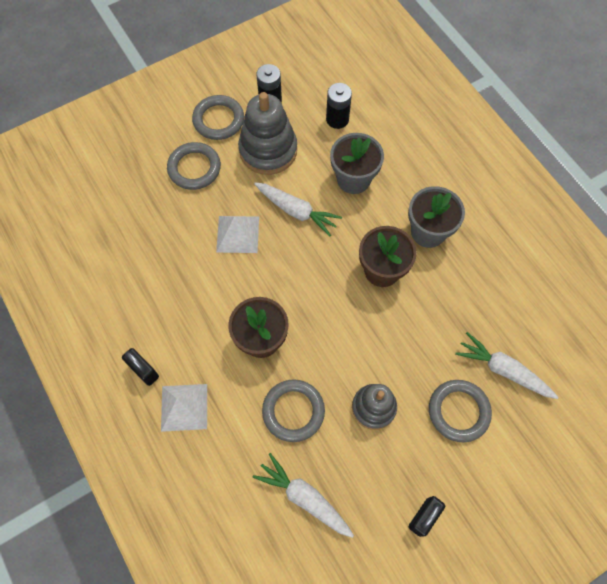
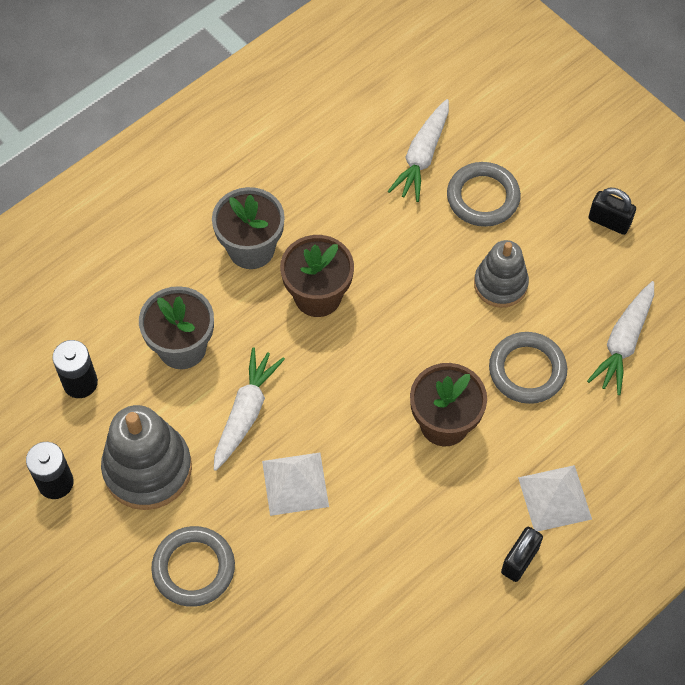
camera: 100 degrees left, 5 degrees down
grey ring [192,95,244,140] -> none

